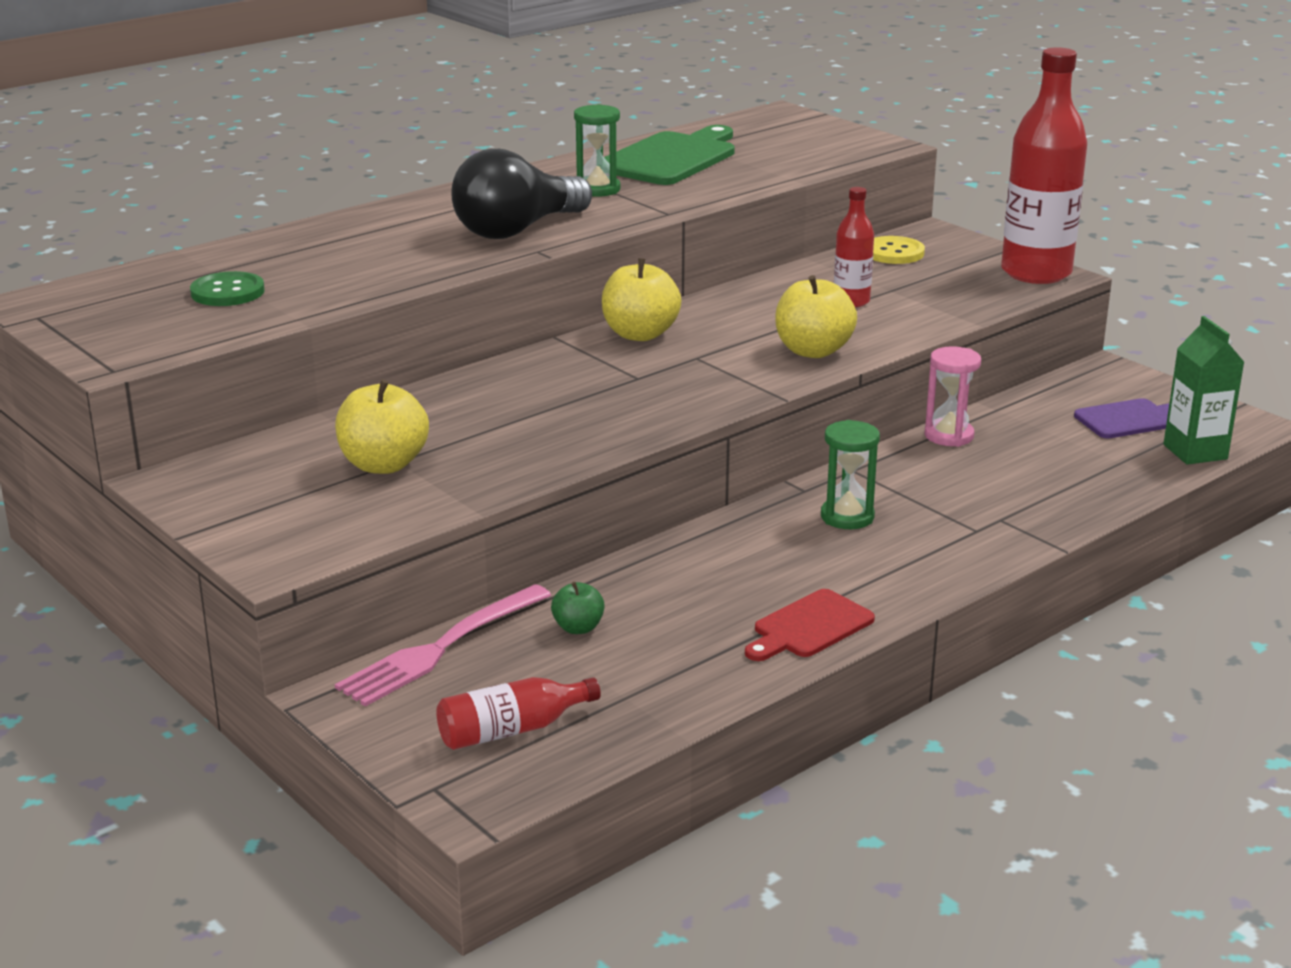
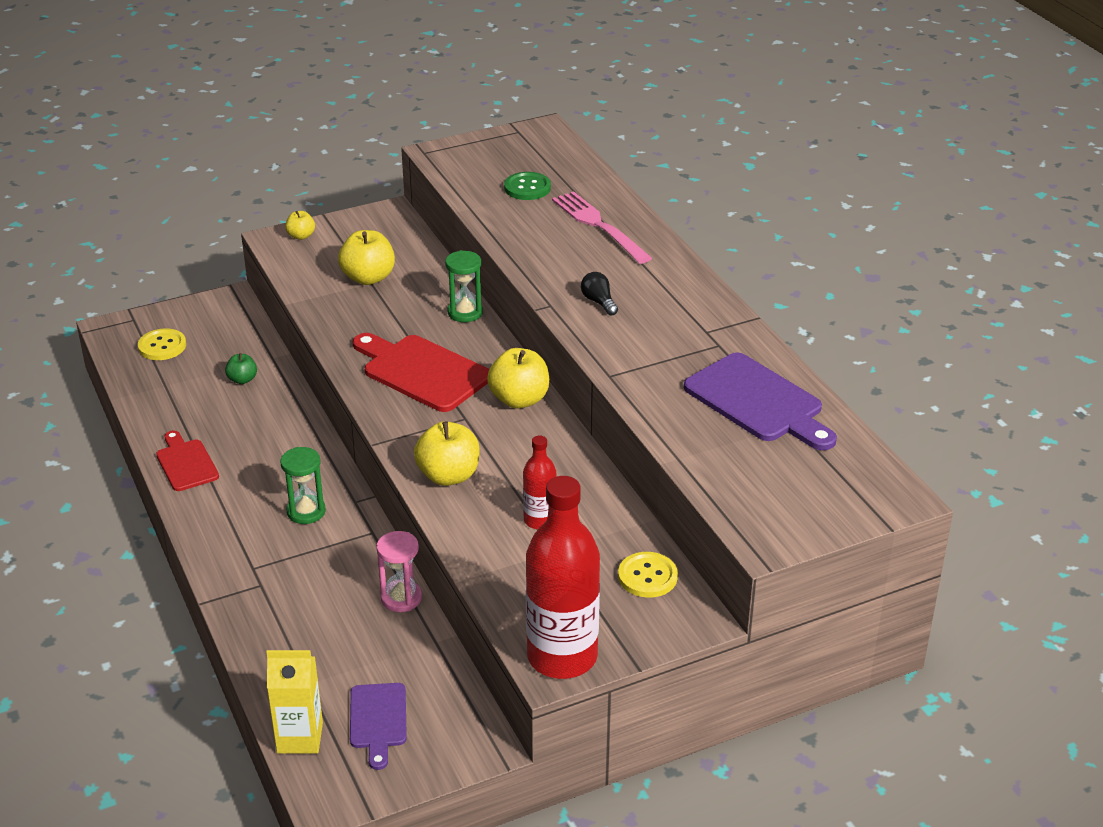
camera: 105 degrees right, 10 degrees up
pink fork [335,584,551,707] -> pink fork moved to [552,191,652,264]
red bottle [436,677,601,750] -> yellow button [138,329,186,360]
black light bulb [451,149,592,239] -> black light bulb [581,272,618,316], size x0.42
green hourglass [574,104,620,197] -> green hourglass moved to [445,250,483,322]
green cutting board [604,125,735,185] -> purple cutting board [684,353,837,450]
green carton [1164,316,1245,465] -> yellow carton [266,650,323,754]
none -> yellow apple [285,211,315,240]
none -> red cutting board [353,333,489,412]

